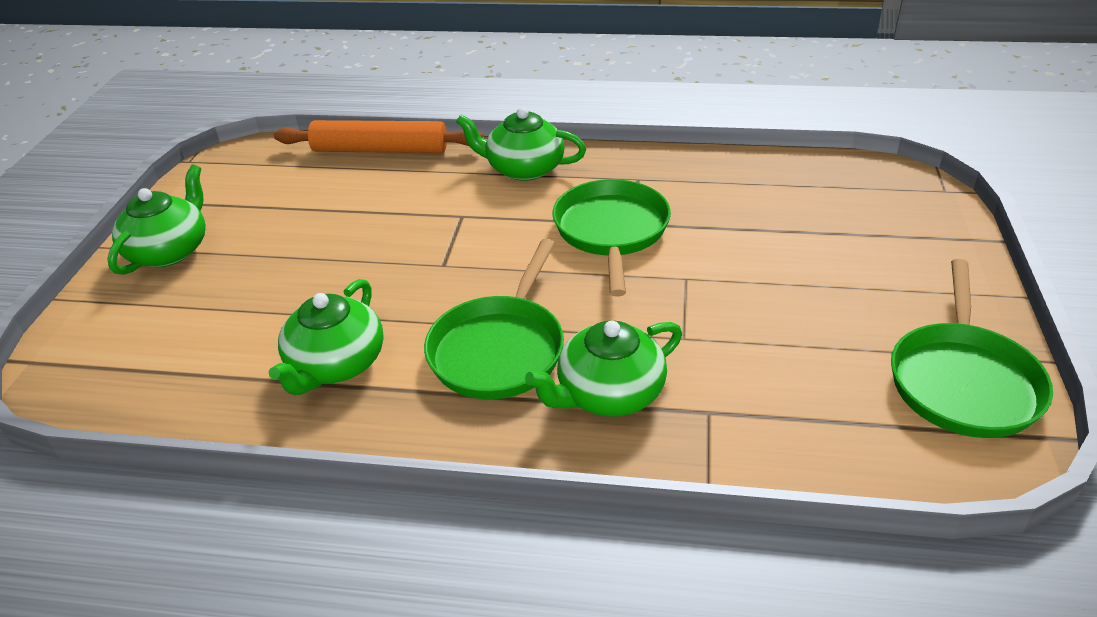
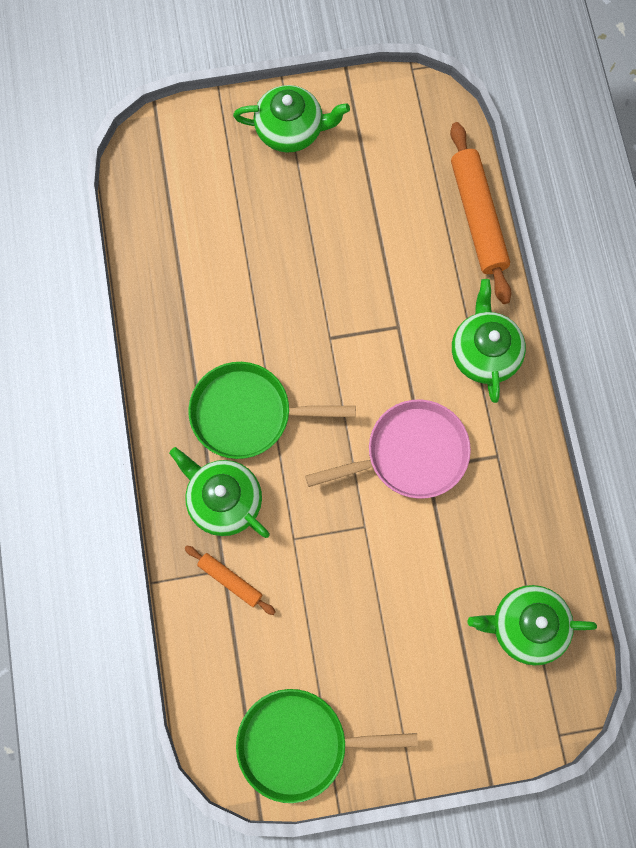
camera: 70 degrees right, 35 degrees up
green teapot [269,279,384,395] -> green teapot moved to [467,585,597,666]
green pan [552,179,671,296] -> pink pan [305,399,471,499]
none -> orange rolling pin [185,546,276,615]

